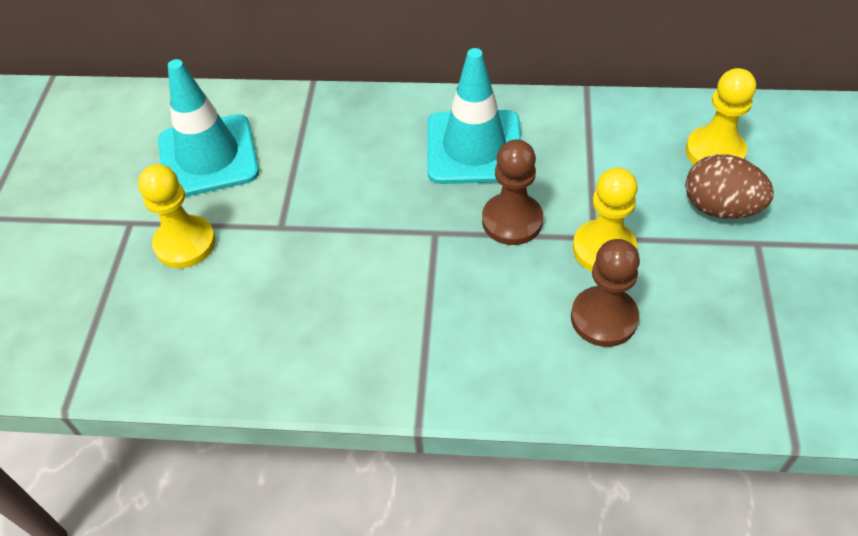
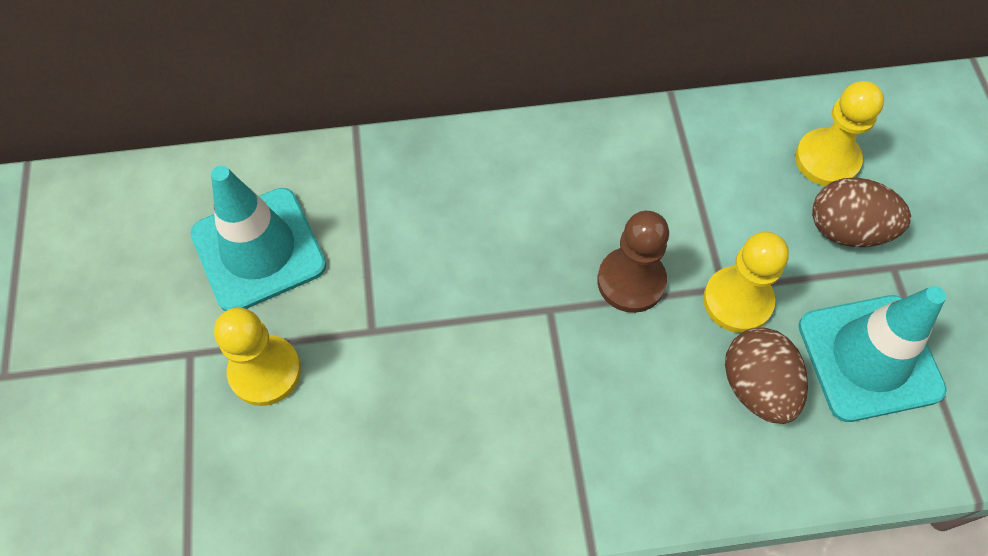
camera: 15 degrees left, 10 degrees up
turquoise traffic cone [427,48,521,184] -> turquoise traffic cone moved to [799,286,947,422]
brown pawn [571,239,640,347] -> brown egg [725,327,808,424]

